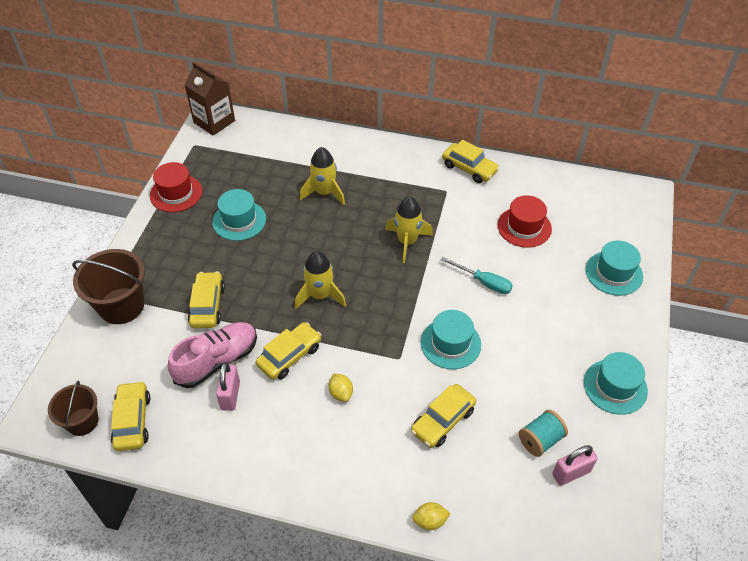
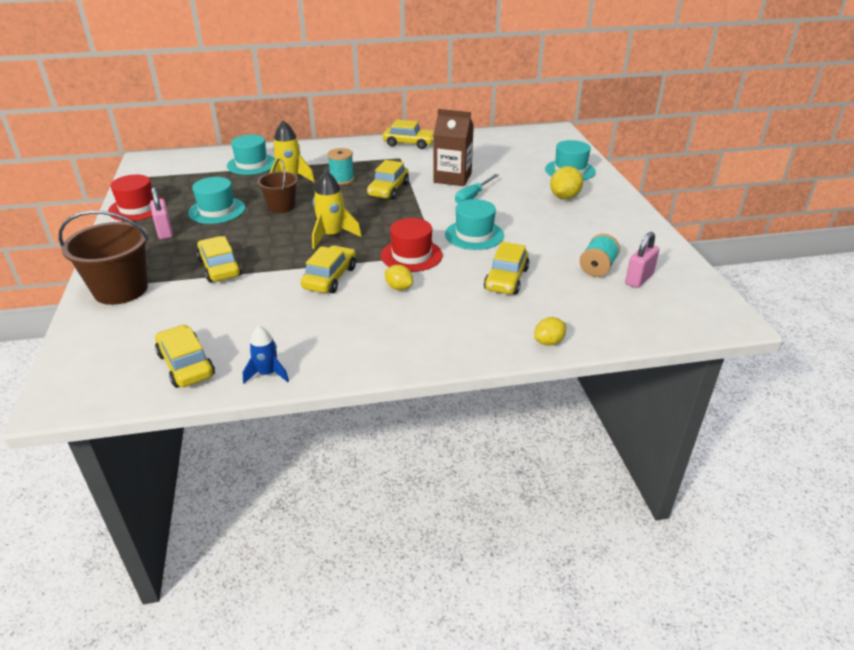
camera: 25 degrees left, 15 degrees down
brown bucket [48,381,99,436] -> brown bucket moved to [257,159,298,213]
pink shoe [168,322,257,388] -> none
brown carton [185,62,235,135] -> brown carton moved to [433,109,474,186]
pink padlock [216,362,240,411] -> pink padlock moved to [150,187,173,239]
yellow rocket [385,197,433,263] -> yellow car [367,160,409,200]
turquoise screwdriver [441,257,513,294] -> turquoise screwdriver turned 120 degrees clockwise [455,174,499,204]
red hat [497,195,552,248] -> red hat moved to [381,218,443,272]
turquoise hat [584,352,648,415] -> turquoise hat moved to [227,135,275,175]
none -> blue rocket [243,326,289,383]
none -> turquoise spool [328,148,354,185]
none -> yellow lemon [550,166,583,199]

